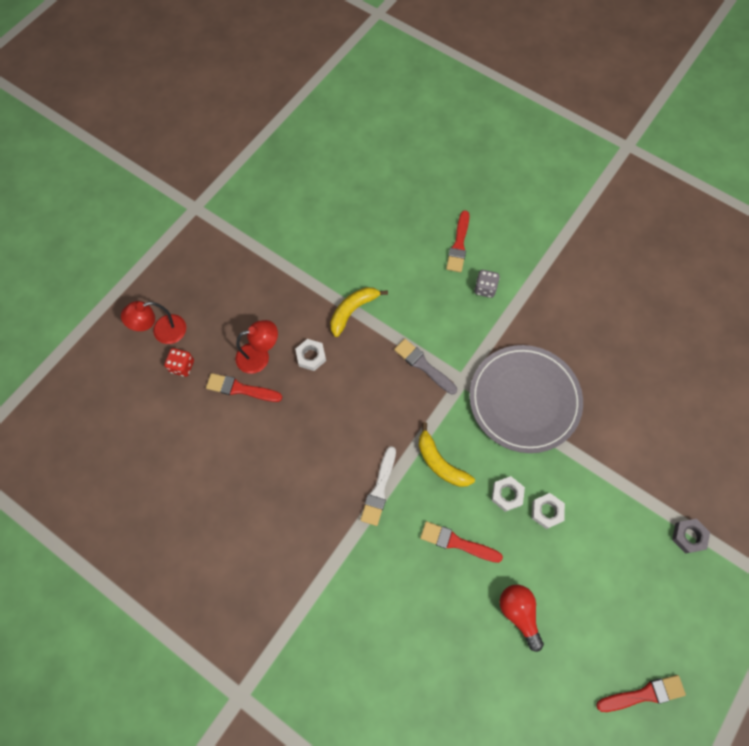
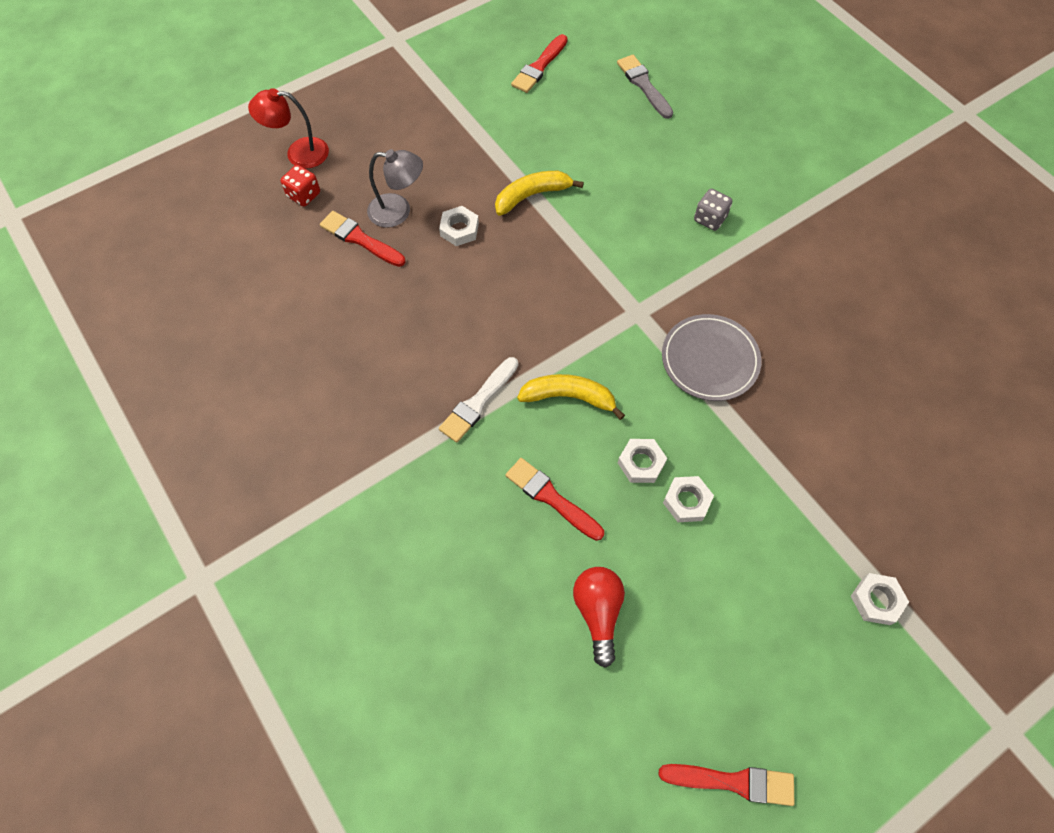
camera: 20 degrees right, 5 degrees down
red lamp [235,320,278,374] -> grey lamp [367,149,423,228]
grey brush [394,339,457,395] -> grey brush moved to [617,55,673,119]
yellow banana [419,422,475,487] -> yellow banana turned 120 degrees clockwise [517,374,625,420]
red brush [446,210,469,272] -> red brush moved to [511,34,568,93]
grey plate [469,345,583,453] -> grey plate [662,314,761,401], size x0.64
grey nut [672,519,710,554] -> white nut [851,573,909,625]

